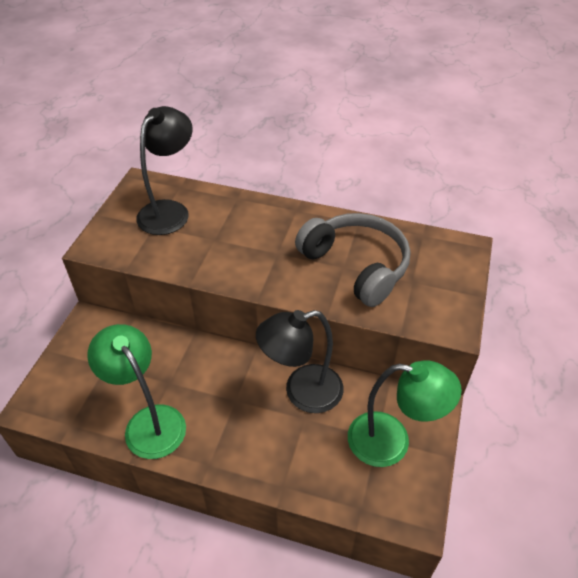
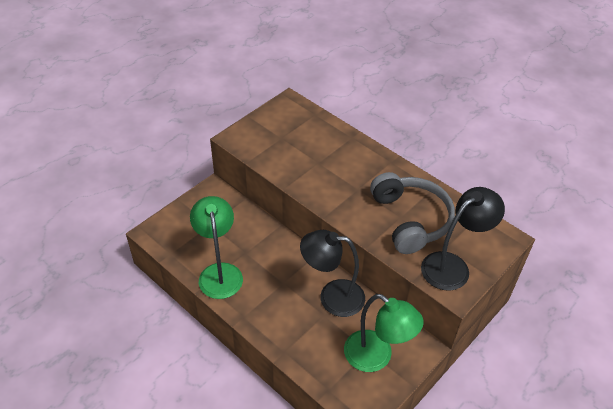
camera: 25 degrees right, 0 degrees up
black lamp [136,106,193,235] -> black lamp moved to [421,187,505,291]

